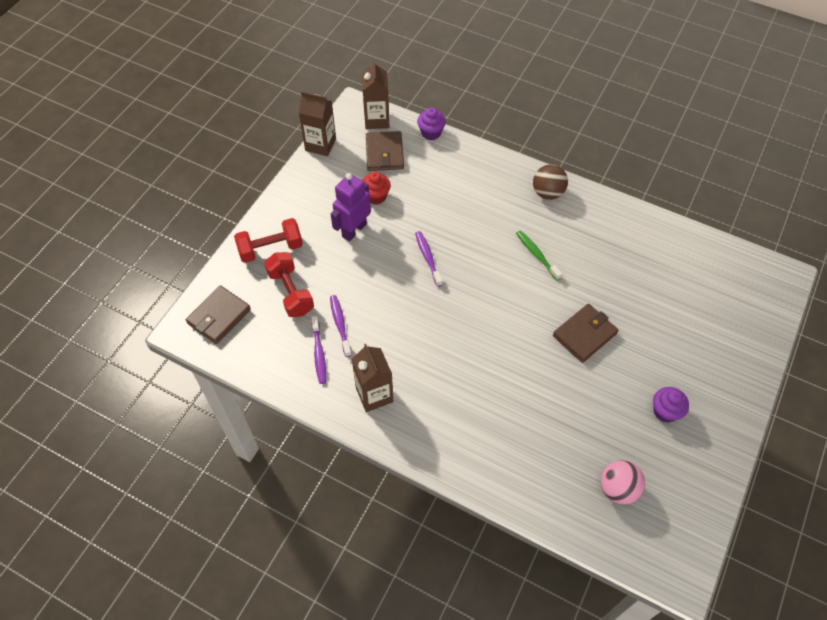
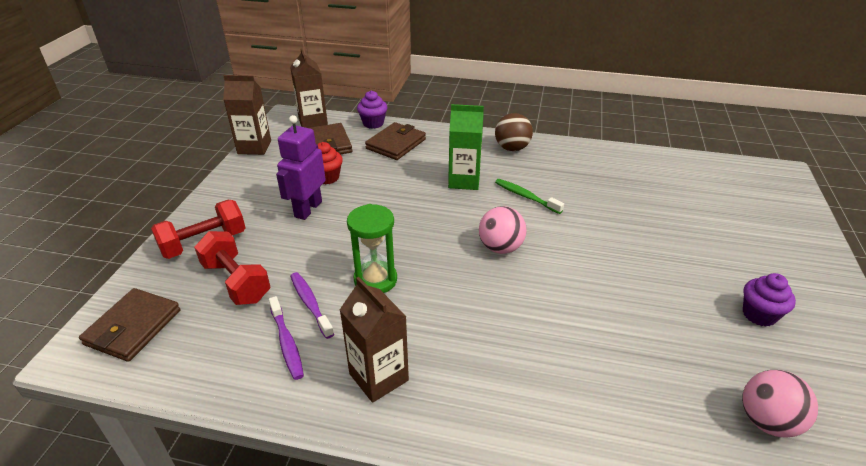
camera: 15 degrees left, 20 degrees down
purple toothbrush [415,231,443,287] -> none
brown wallet [553,304,618,363] -> brown wallet moved to [365,122,426,160]
none -> green hourglass [347,204,397,293]
none -> green carton [448,104,484,190]
none -> pink ball [479,206,527,254]

